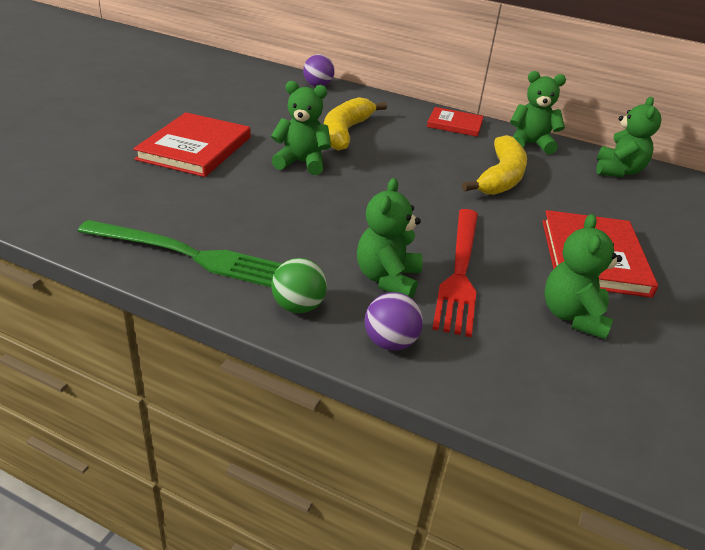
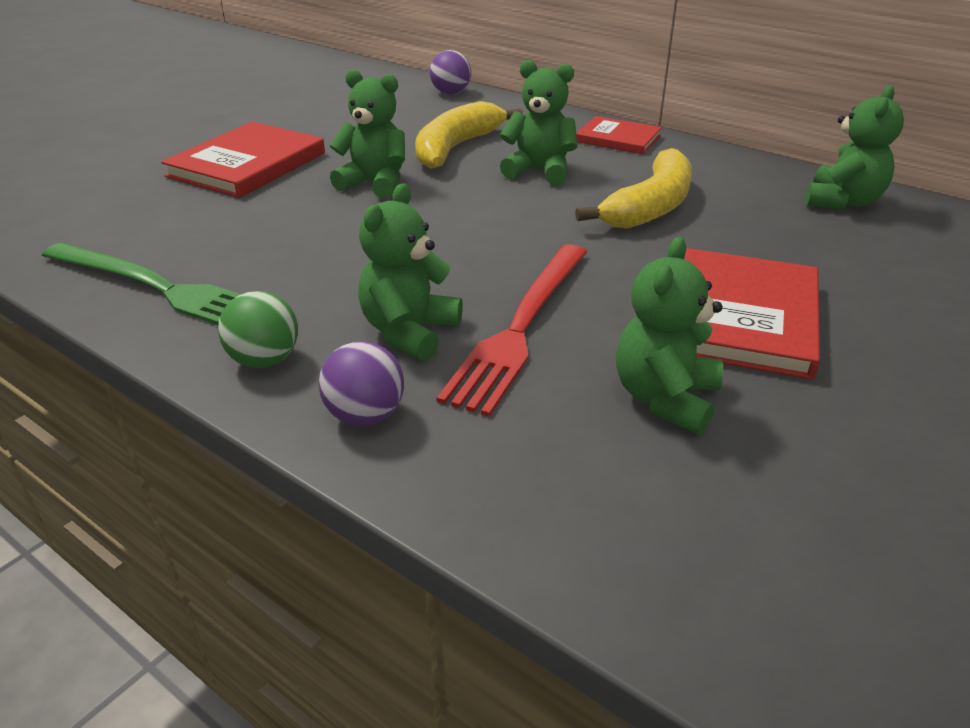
camera: 15 degrees right, 0 degrees up
green teddy bear [510,71,566,154] -> green teddy bear moved to [500,60,577,185]

